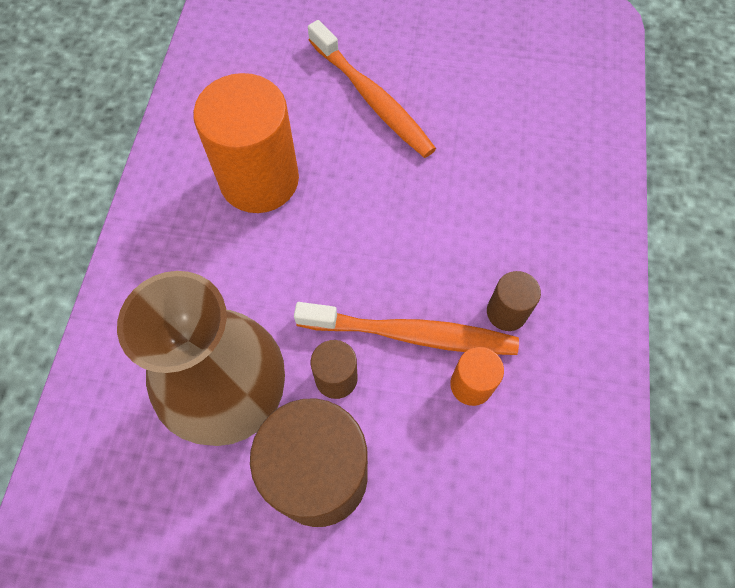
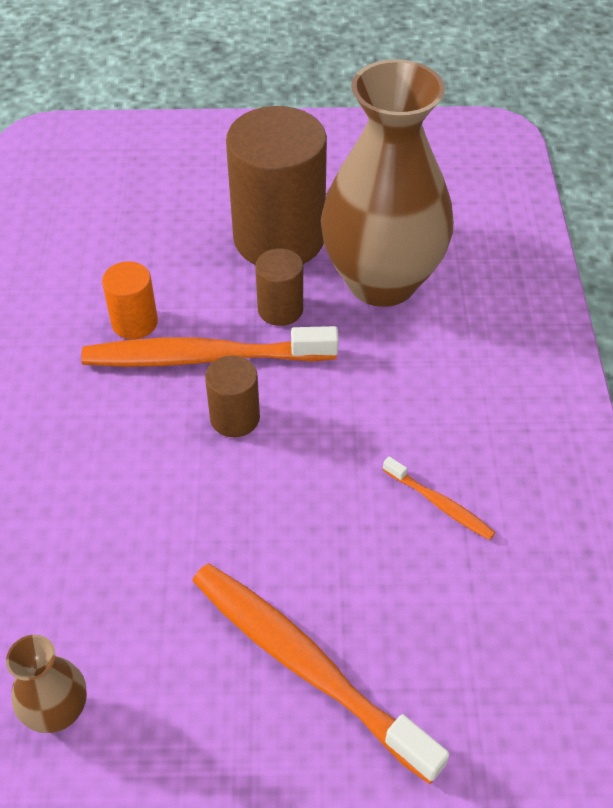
camera: 170 degrees right, 15 degrees down
orange cylinder [193,73,299,213] -> orange toothbrush [383,456,496,540]
brown cylinder [487,271,541,331] -> brown cylinder moved to [205,355,260,437]
none -> brown vase [6,635,87,733]

